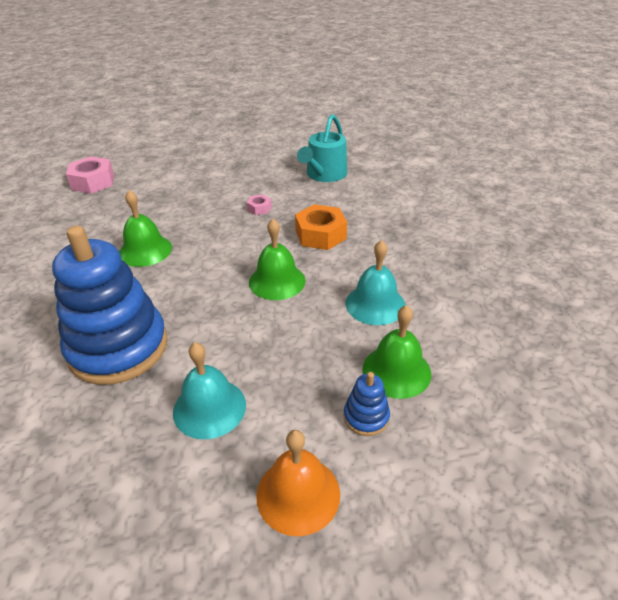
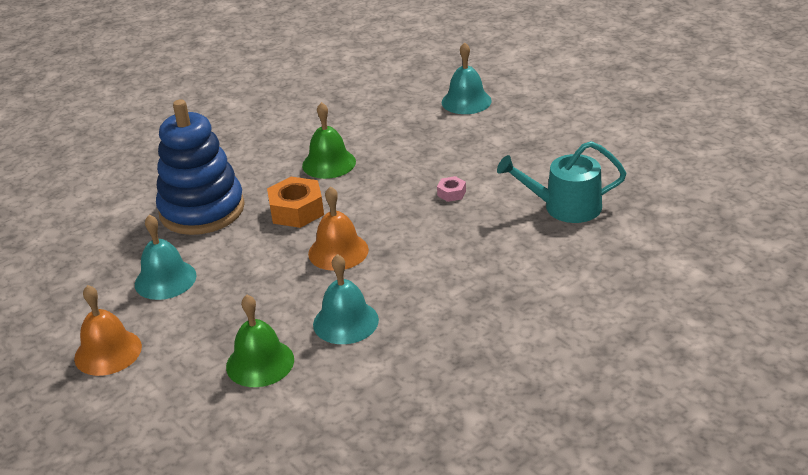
camera: 65 degrees right, 5 degrees down
pink nut [66,156,114,194] -> none
green bell [249,219,306,300] -> orange bell [308,186,369,271]
orange nut [295,204,347,250] -> orange nut moved to [267,177,324,228]
blue stacking toy [344,372,390,436] -> none
none -> turquoise bell [442,42,492,114]

